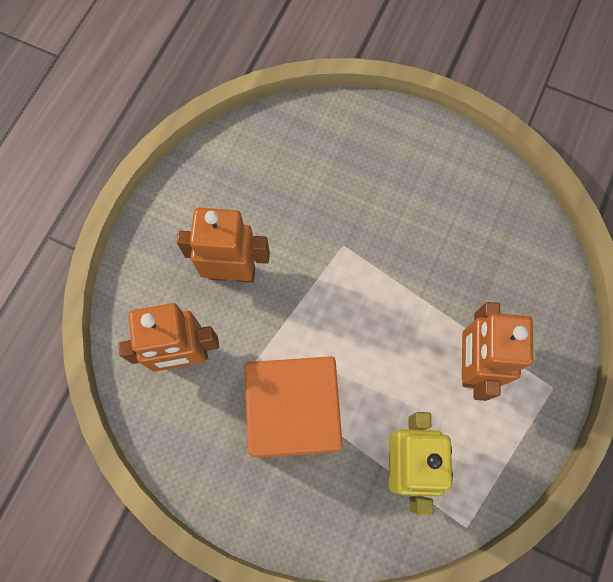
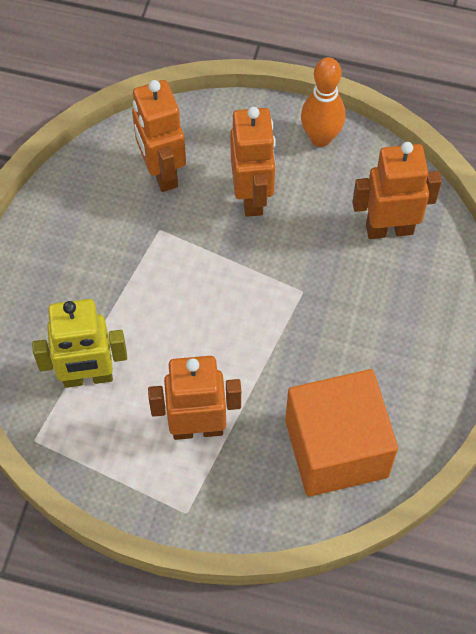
camera: 80 degrees right, 10 degrees down
orange cube [244,356,343,458] -> orange cube moved to [285,369,398,497]
none -> orange bowling pin [301,57,346,147]
none -> orange robot [352,142,442,239]

